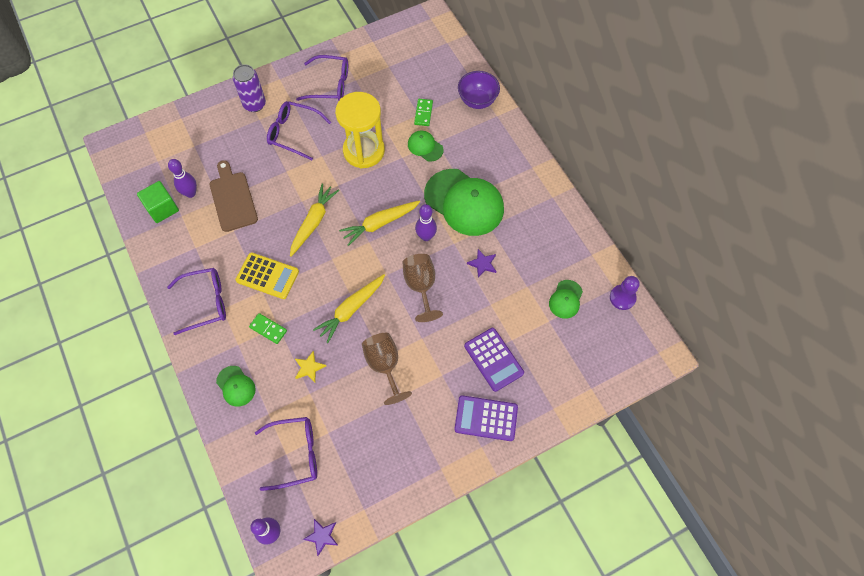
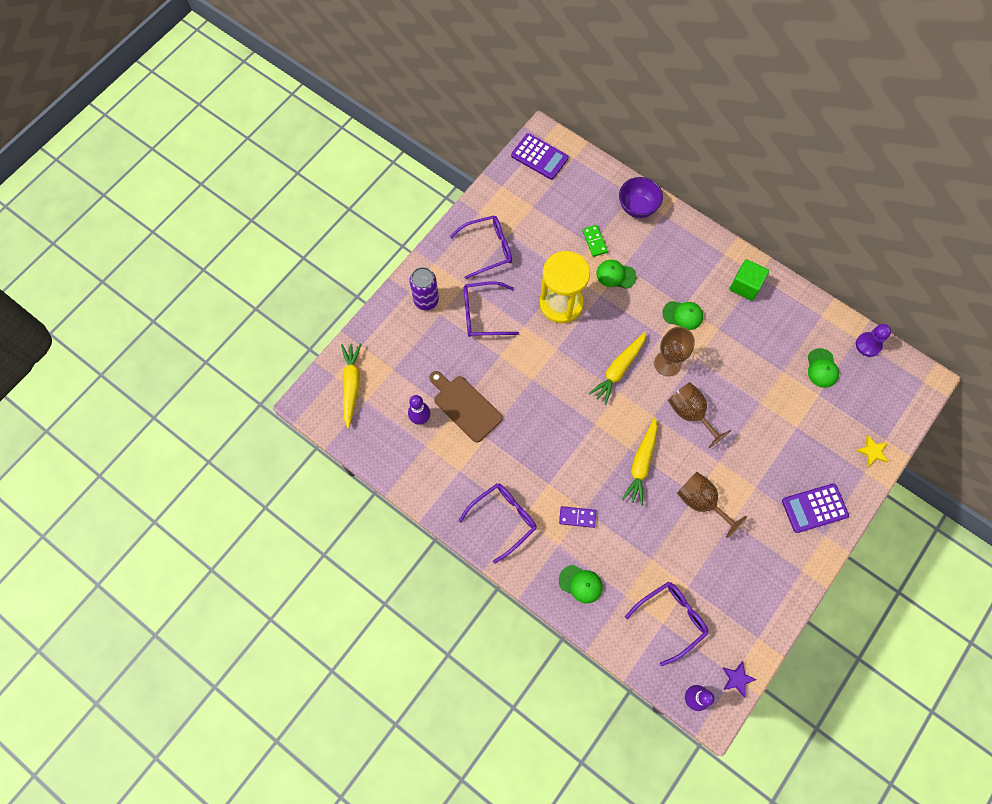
camera: 25 degrees left, 5 degrees up
green cube [137,181,179,223] -> green cube moved to [729,259,769,301]
yellow calculator [235,252,299,299] -> none
green domino [249,313,287,344] -> purple domino [559,506,596,528]
yellow carrot [290,183,339,257] -> yellow carrot moved to [341,343,362,429]
yellow star [294,351,326,382] -> yellow star moved to [856,435,888,467]
purple bowling pin [415,204,437,241] -> brown goblet [654,327,695,376]
green cap [424,169,504,236] -> green cap [662,301,703,330], size x0.47
purple calculator [464,328,524,392] -> purple calculator moved to [511,133,568,180]
purple star [467,249,496,278] -> none

